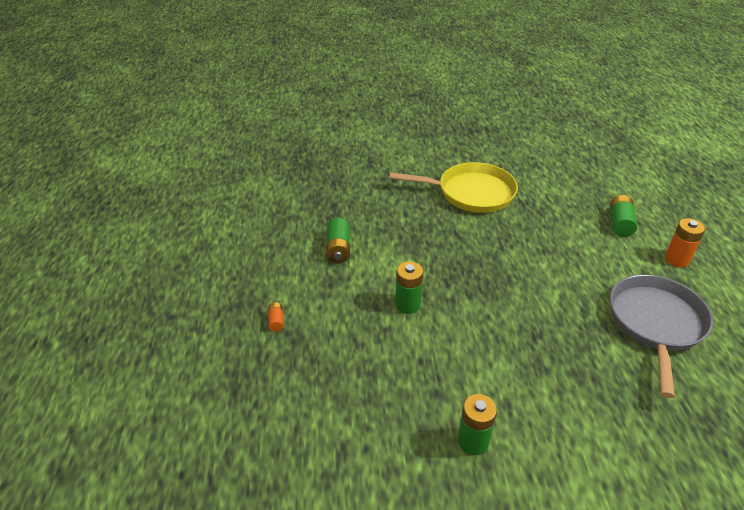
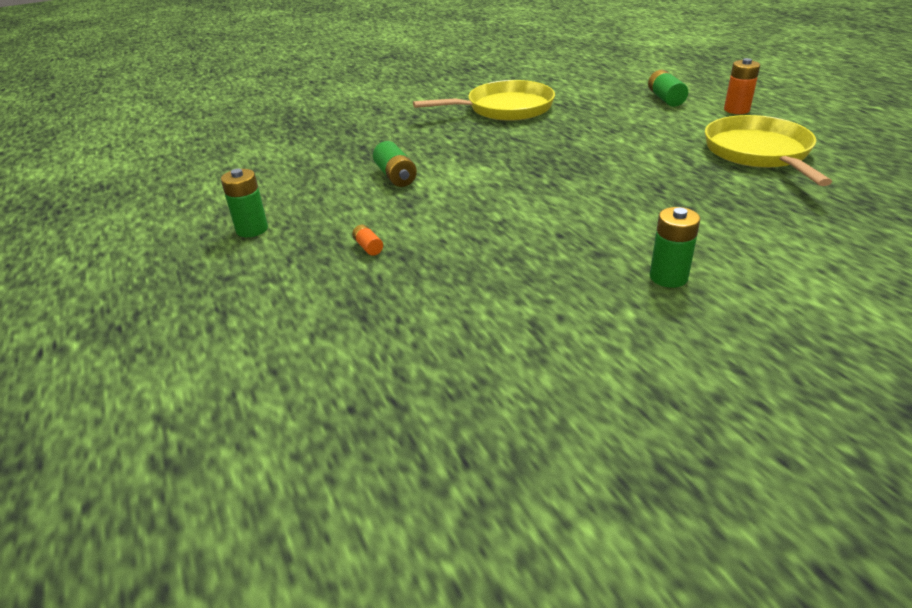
camera: 20 degrees left, 5 degrees down
green battery [395,262,423,314] -> green battery moved to [221,169,268,237]
grey pan [610,275,713,398] -> yellow pan [705,115,832,186]

